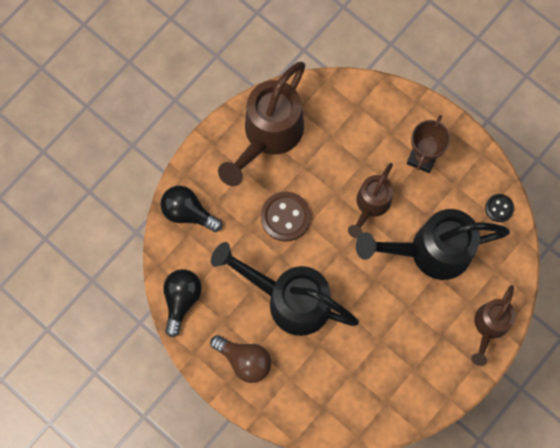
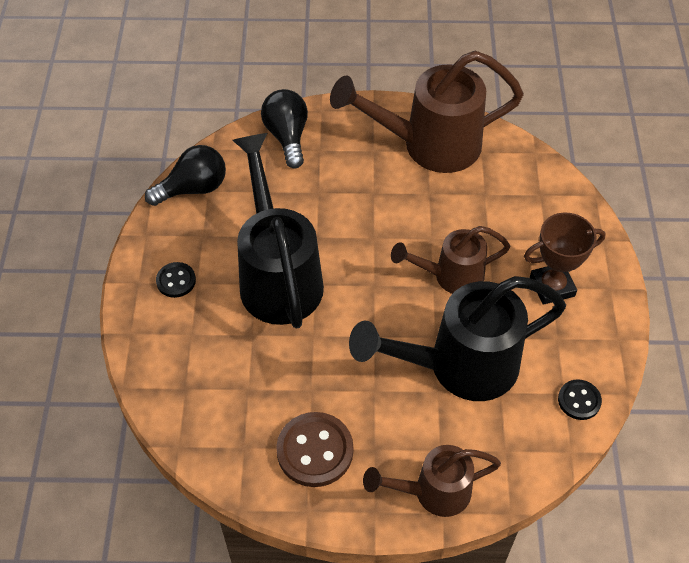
camera: 50 degrees right, 20 degrees down
brown light bulb [210,335,271,383] -> black button [156,262,196,298]
brown button [261,191,311,242] -> brown button moved to [276,412,353,487]
black watering can [356,209,510,280] -> black watering can turned 60 degrees counterclockwise [349,276,566,401]

